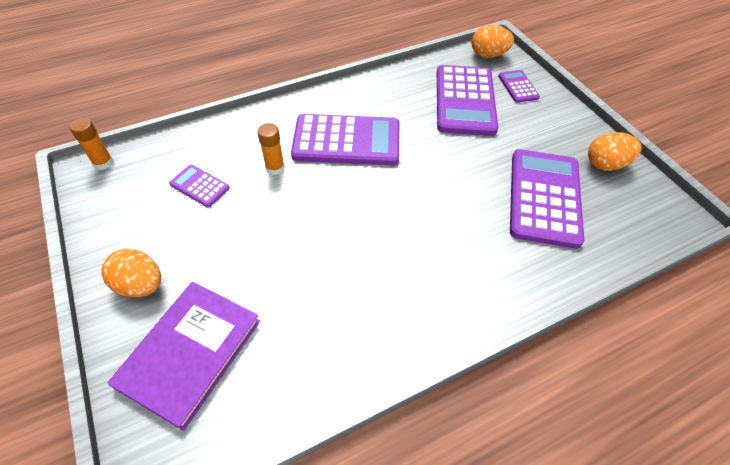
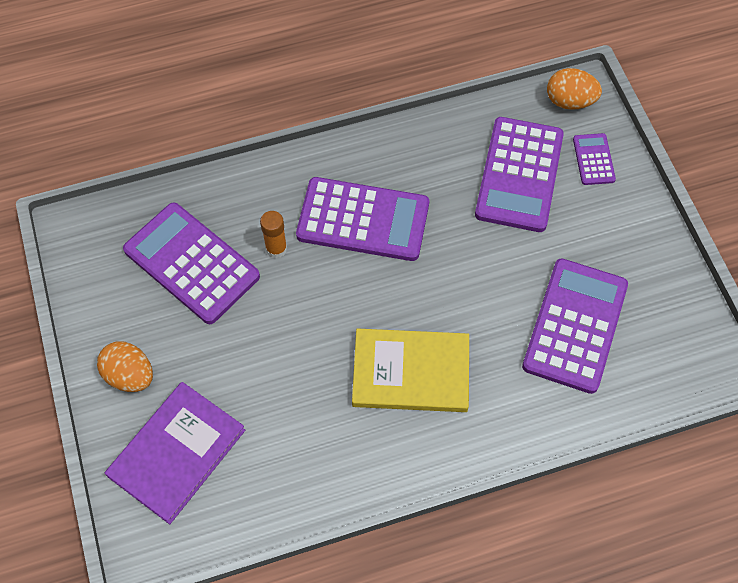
camera: 10 degrees right, 10 degrees up
orange glue stick [69,118,113,170] -> none
purple calculator [169,165,230,207] -> purple calculator [123,202,260,324], size x2.10
orange egg [588,132,641,171] -> none
none -> yellow book [352,328,469,412]

